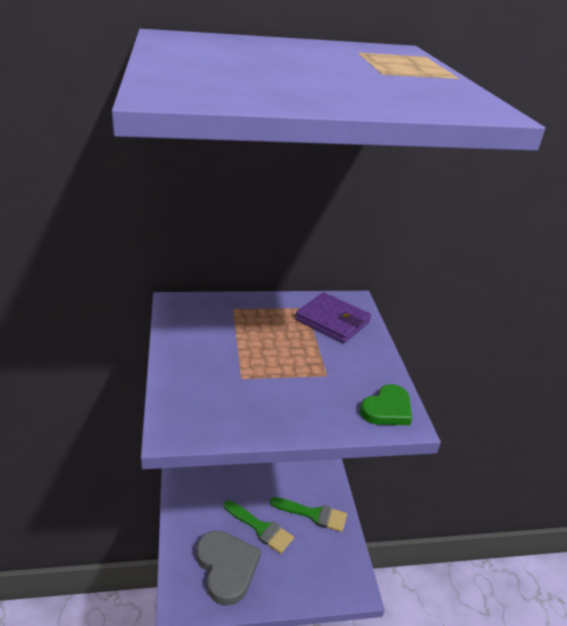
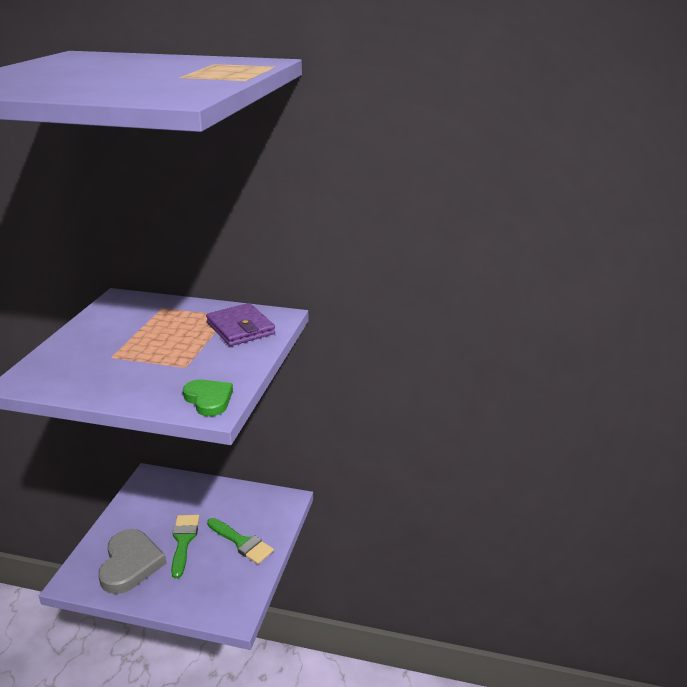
camera: 25 degrees right, 5 degrees down
green brush [224,500,294,554] -> green brush turned 150 degrees counterclockwise [171,515,199,578]
green heart [360,384,412,425] -> green heart turned 105 degrees counterclockwise [183,379,233,416]

